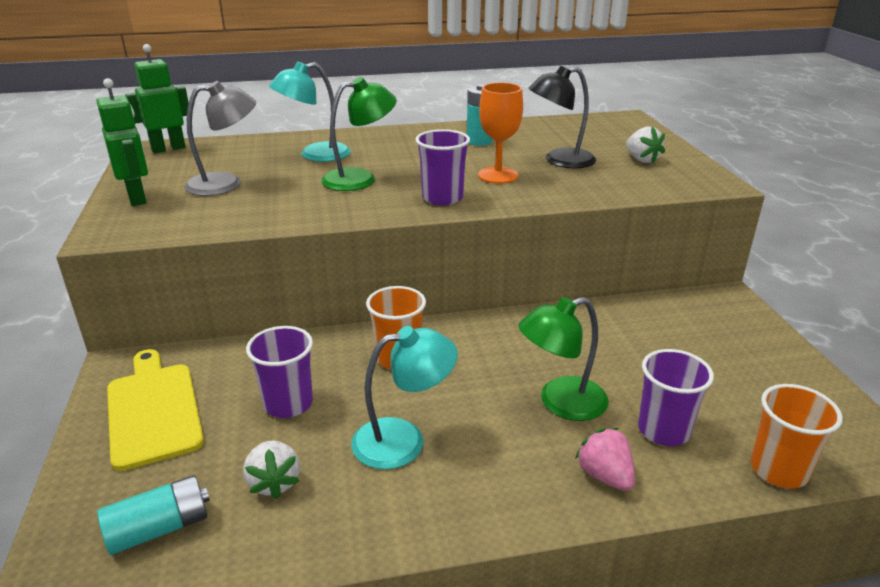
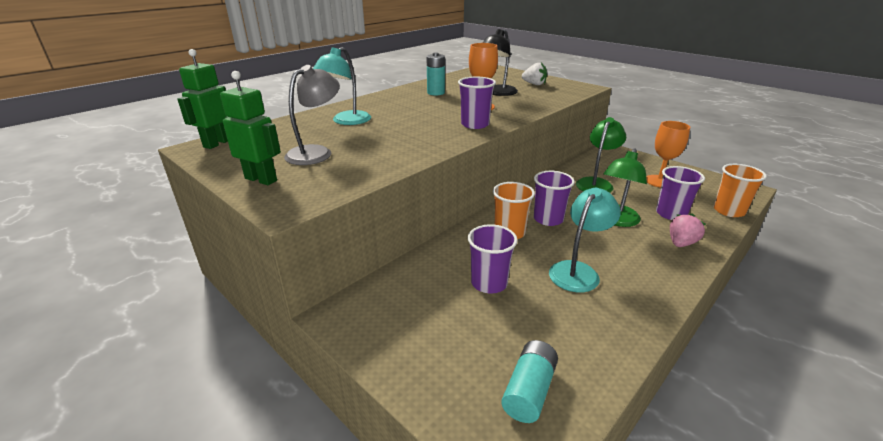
camera: 35 degrees left, 0 degrees up
yellow cutting board [107,349,204,471] -> none
white strawberry [243,440,300,499] -> none
green lamp [321,77,397,191] -> green lamp moved to [576,117,626,193]
pink strawberry [575,428,635,491] -> pink strawberry turned 105 degrees clockwise [670,213,706,247]
none -> purple cup [534,171,575,226]
none -> orange goblet [646,121,690,188]

